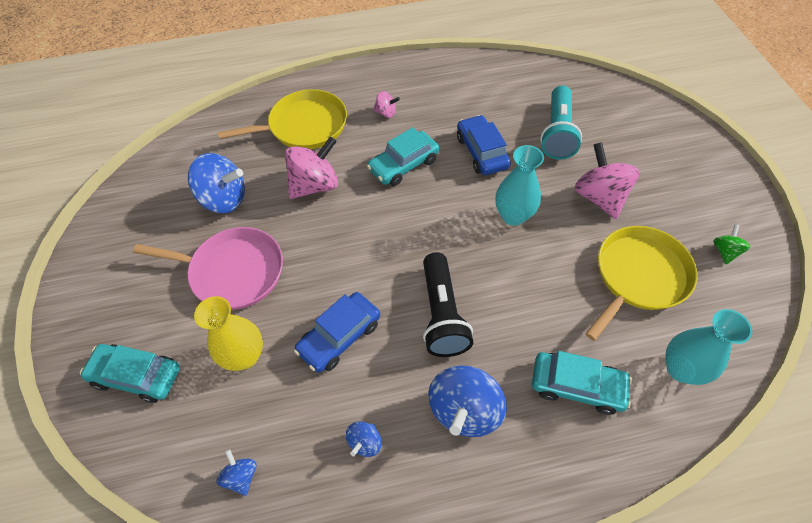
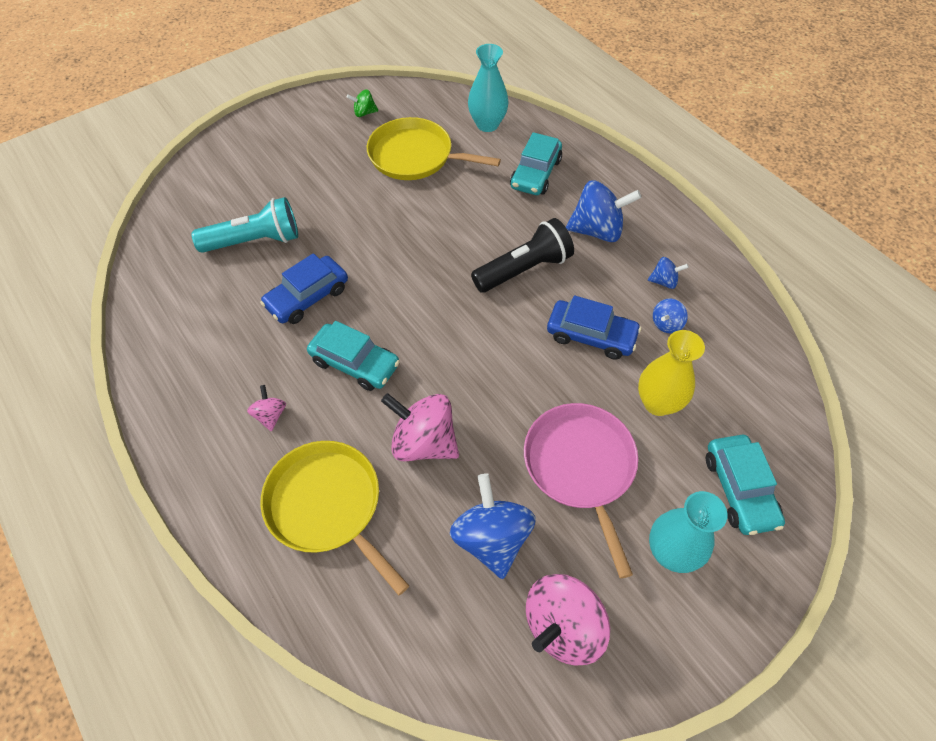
camera: 115 degrees left, 0 degrees up
blue spinning top [217,449,256,496] -> blue spinning top moved to [653,299,688,333]
turquoise vase [495,145,544,226] -> turquoise vase moved to [649,491,727,573]
turquoise car [532,351,632,415] -> turquoise car turned 150 degrees counterclockwise [510,132,562,195]
pink spinning top [574,142,640,219] -> pink spinning top moved to [526,574,610,666]

